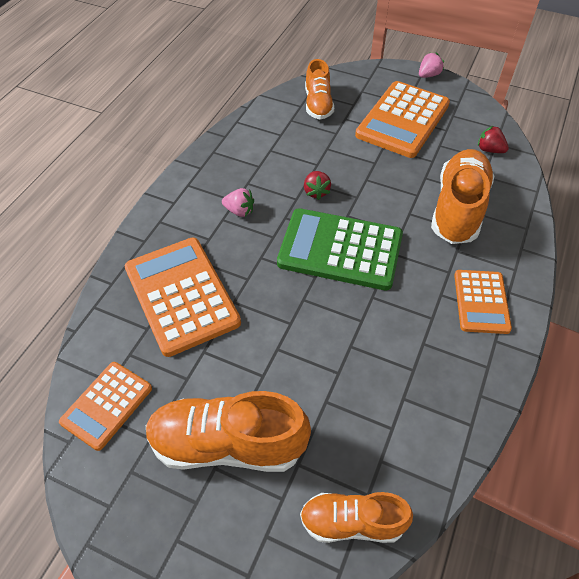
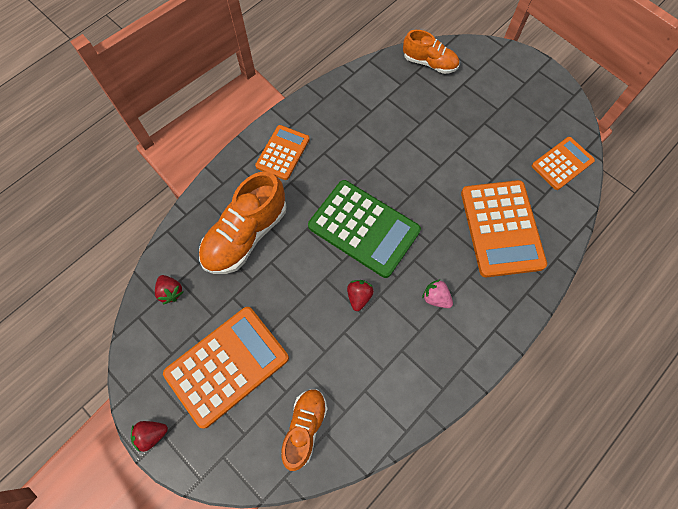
camera: 160 degrees left, 15 degrees up
orange shoe [146,391,311,472] -> none
pink strawberry [419,52,444,78] -> red strawberry [131,421,168,452]

